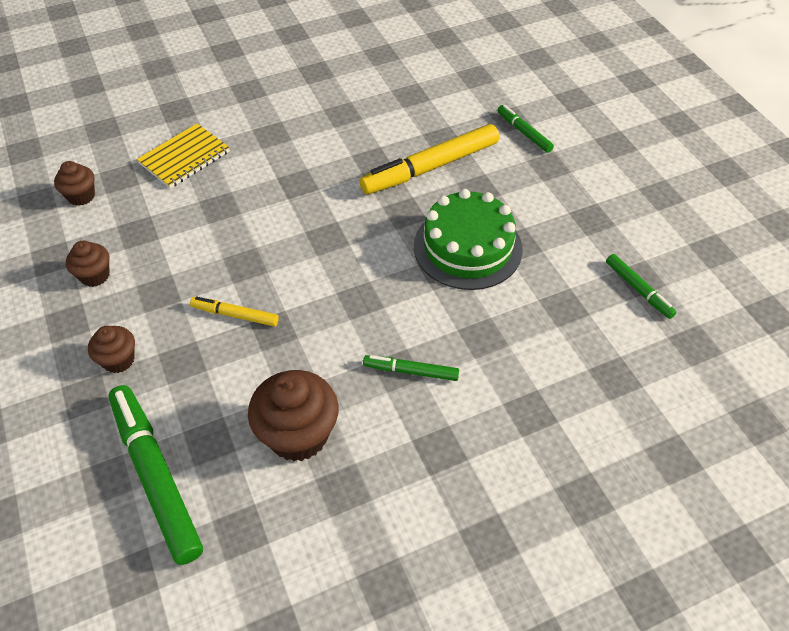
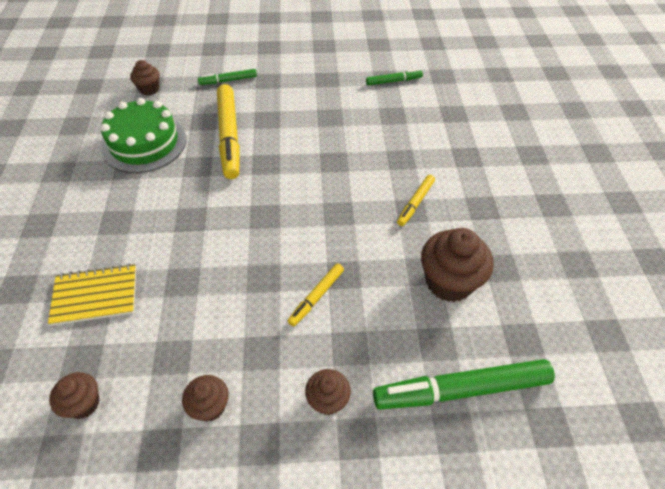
camera: 70 degrees left, 0 degrees up
yellow notebook [137,124,230,188] -> yellow notebook turned 75 degrees counterclockwise [48,264,136,326]
green marker [363,355,459,381] -> yellow marker [397,175,435,226]
green cake [414,189,523,290] -> green cake moved to [100,98,186,173]
none -> brown cupcake [130,60,160,95]

